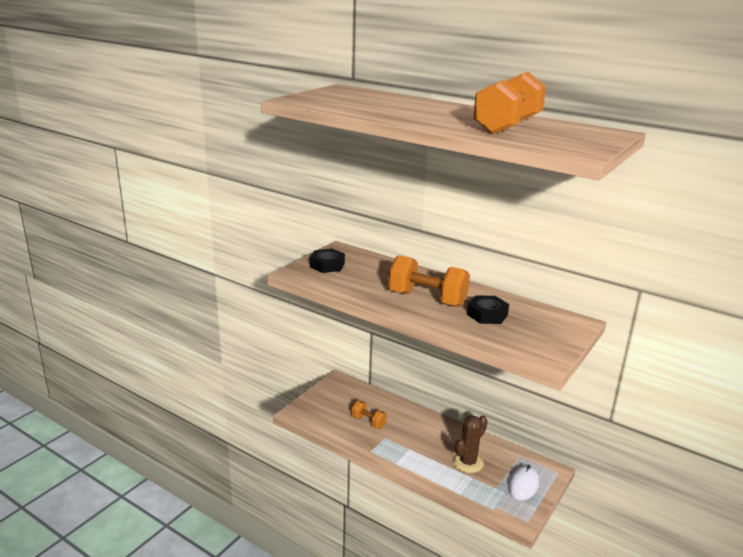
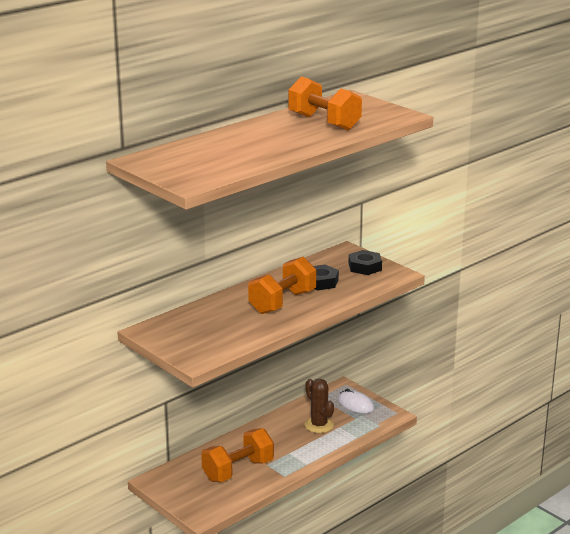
camera: 75 degrees left, 0 degrees up
black nut [310,248,345,273] -> black nut moved to [349,250,382,275]
orange dumbbell [351,401,387,429] -> orange dumbbell [201,428,274,482], size x1.88

